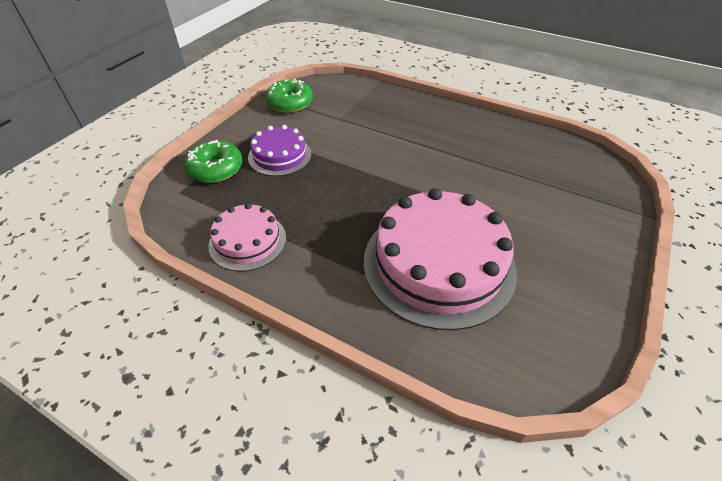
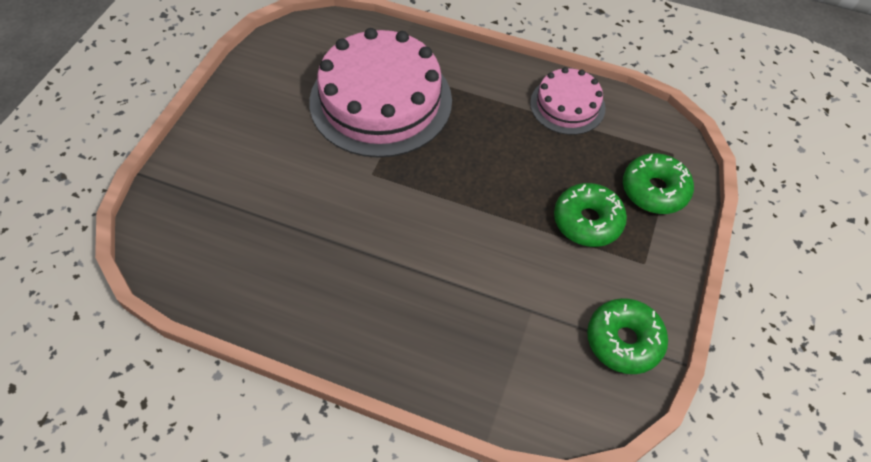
camera: 170 degrees right, 10 degrees up
purple cake [248,125,311,176] -> green donut [554,183,627,247]

